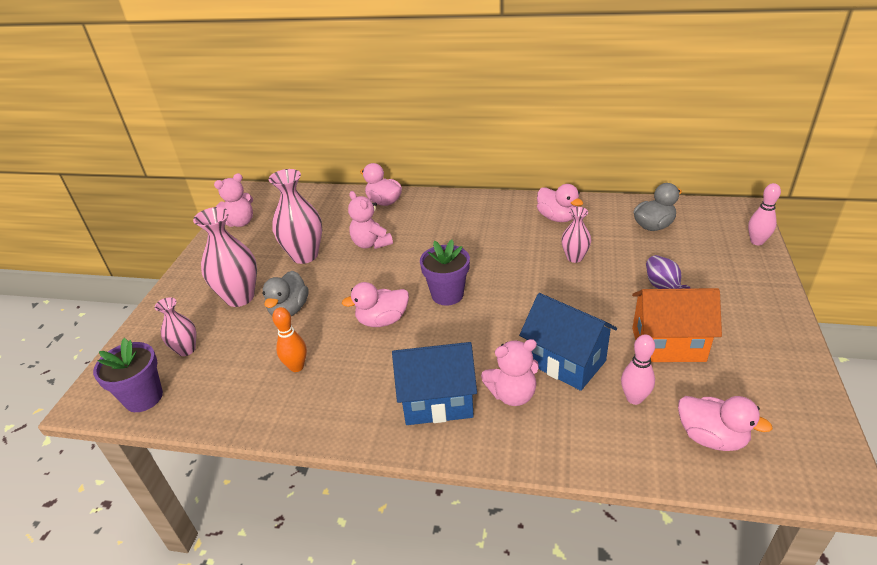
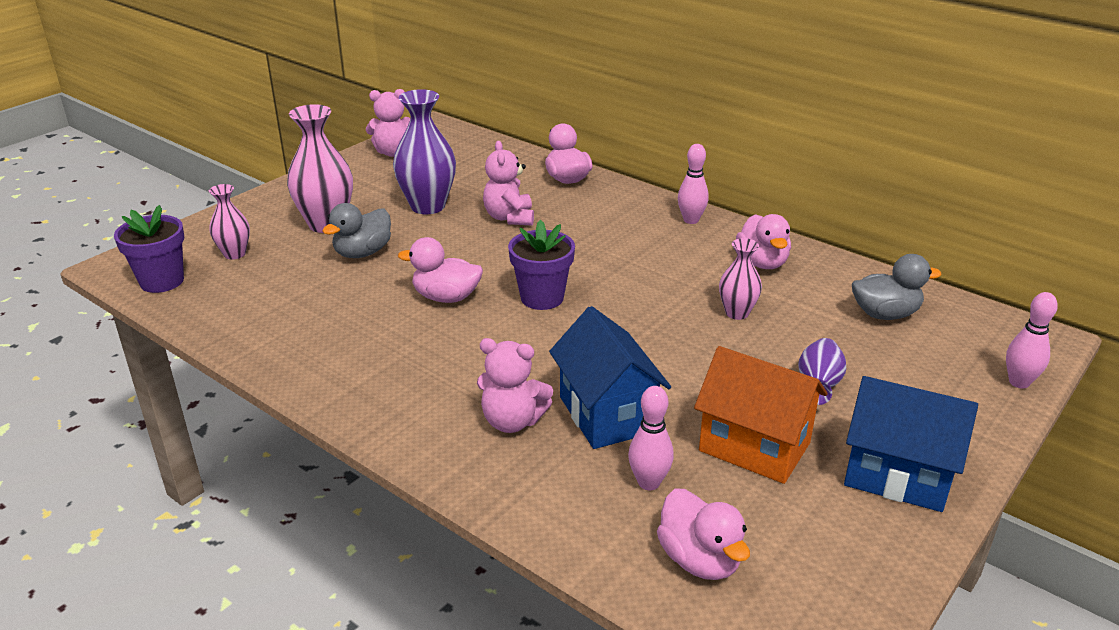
camera: 25 degrees right, 5 degrees down
pink vase [269,169,322,264] -> purple vase [393,89,456,214]
orange bowling pin [272,307,307,372] -> none
blue house [392,342,477,425] -> blue house moved to [844,376,978,512]
none -> pink bowling pin [678,144,709,224]

